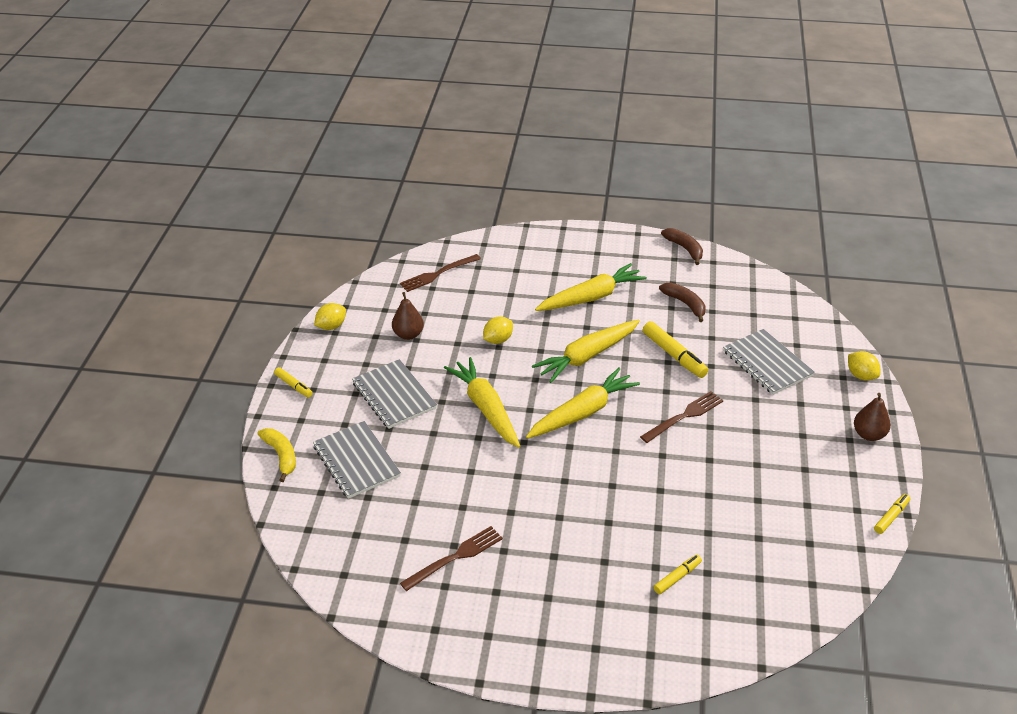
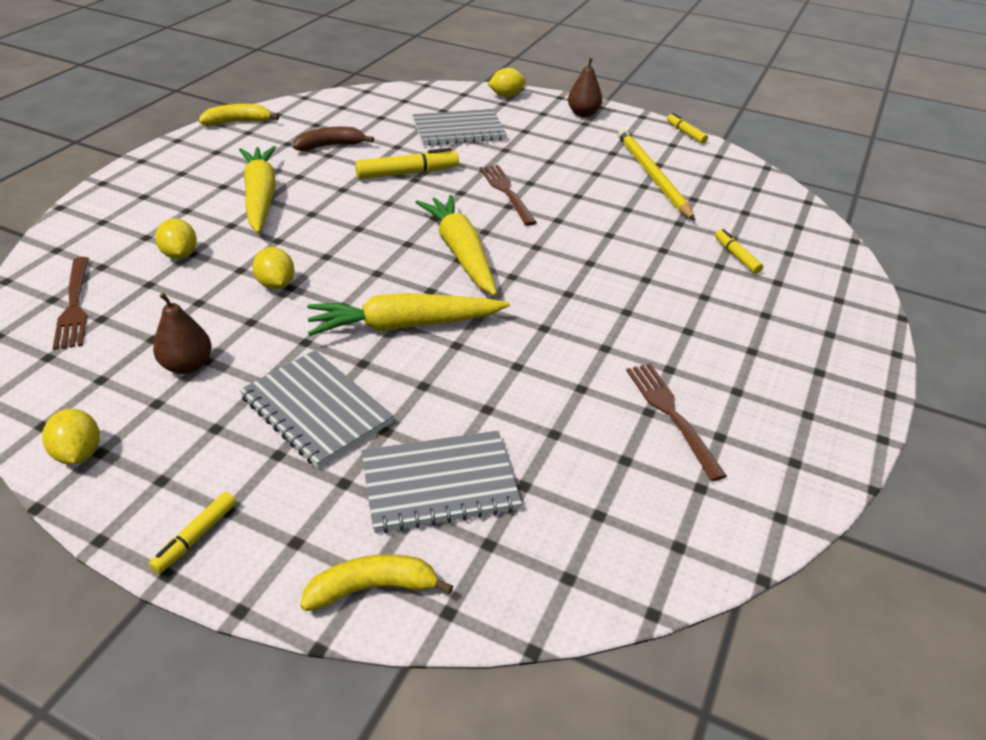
camera: 75 degrees left, 0 degrees up
yellow marker [274,367,313,398] -> yellow marker turned 150 degrees clockwise [149,492,236,574]
grey notebook [352,359,437,429] -> grey notebook turned 60 degrees clockwise [240,350,394,468]
yellow carrot [532,320,640,383] -> none
brown banana [661,228,703,265] -> yellow banana [199,104,279,126]
none -> yellow lemon [155,218,197,259]
none -> yellow pencil [618,129,695,221]

